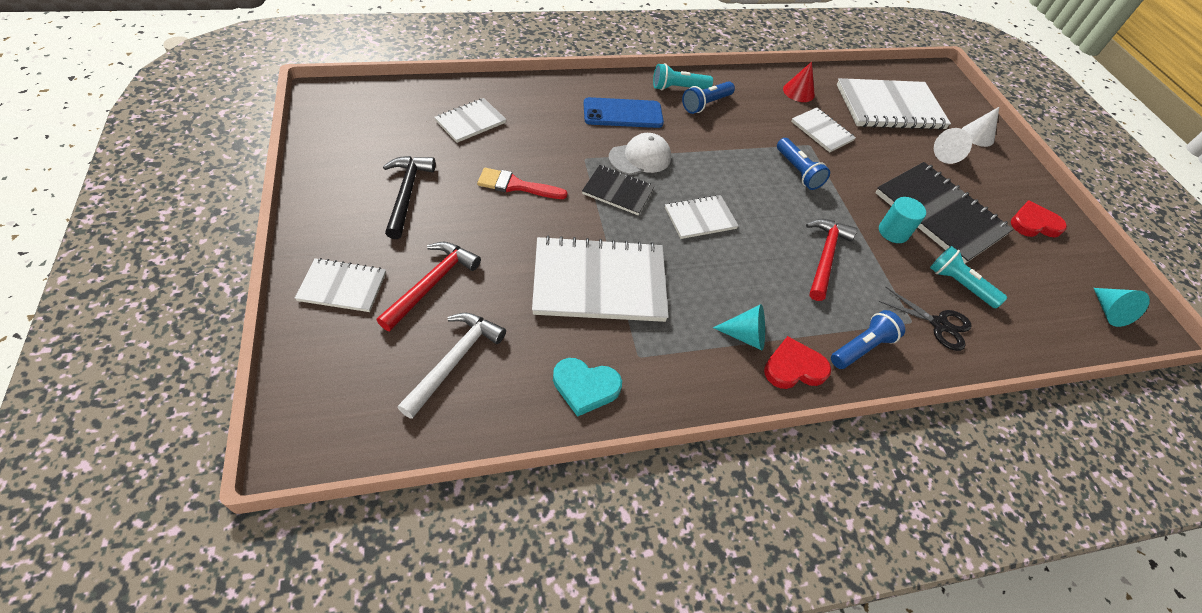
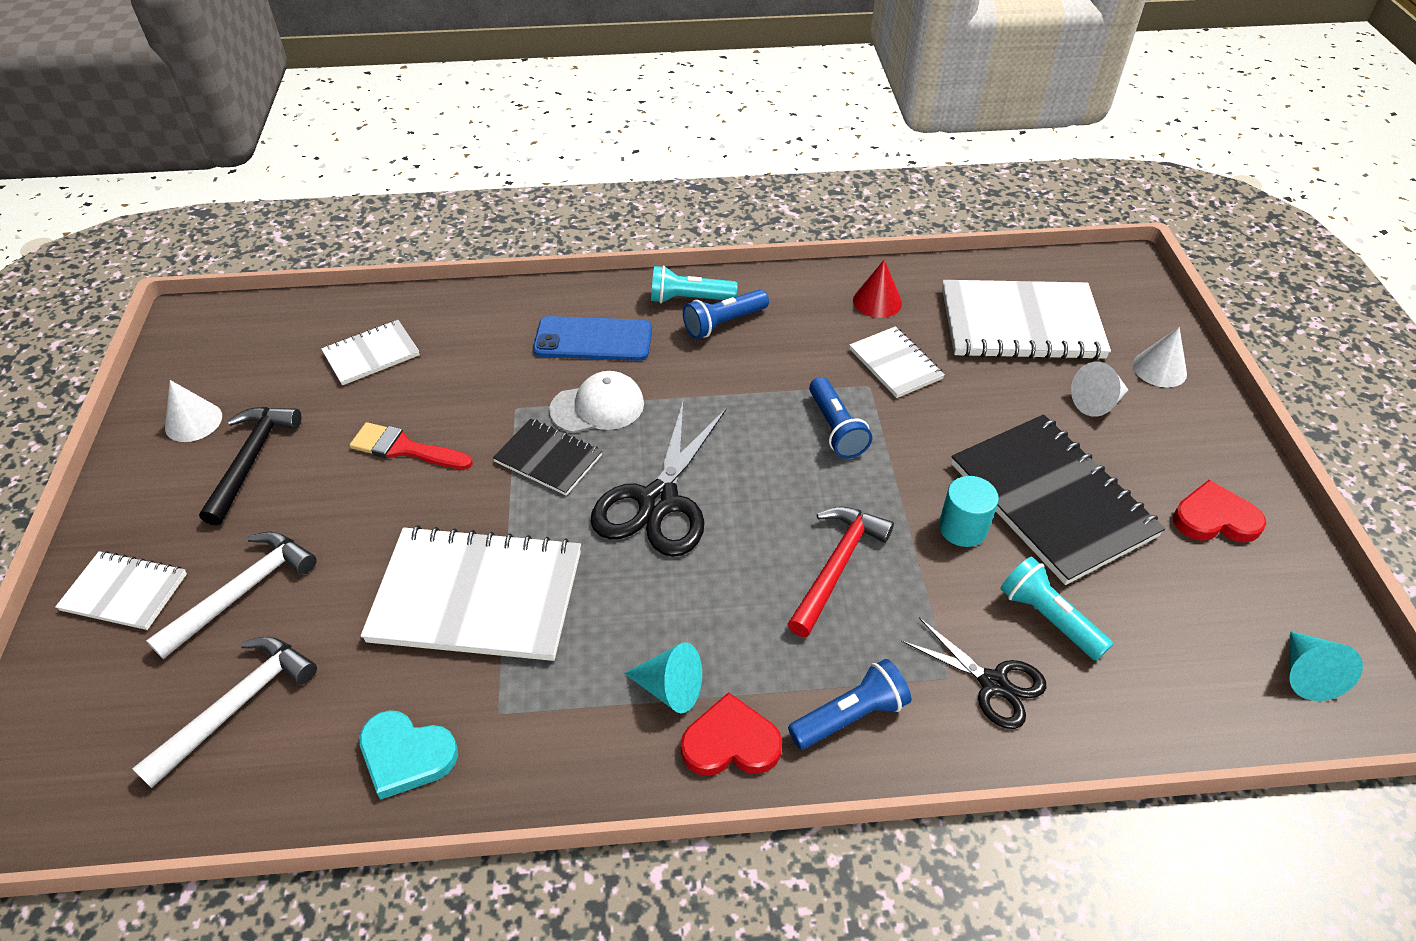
camera: 15 degrees right, 5 degrees down
red hammer [377,242,481,331] -> white hammer [146,532,317,659]
white notebook [665,195,739,239] -> black scissors [590,400,727,557]
none -> white cone [165,380,222,442]

